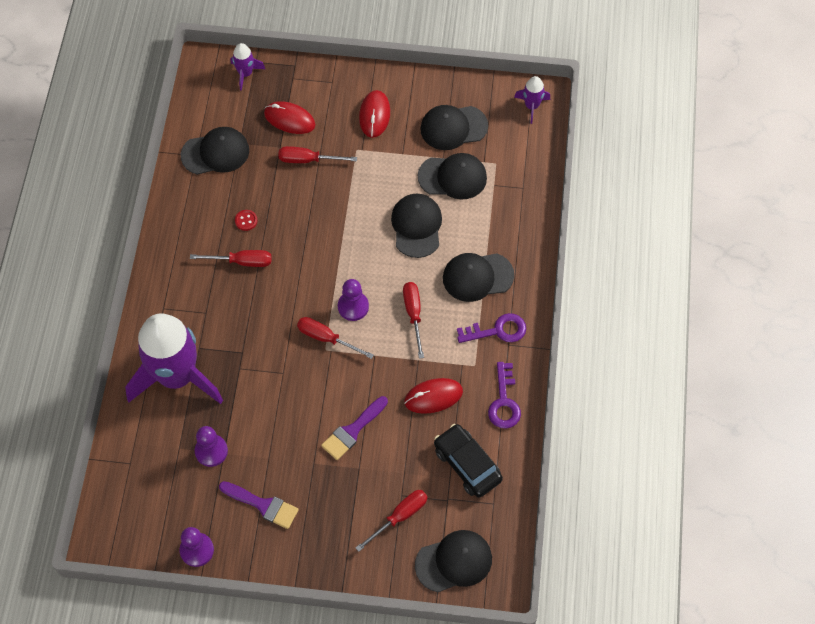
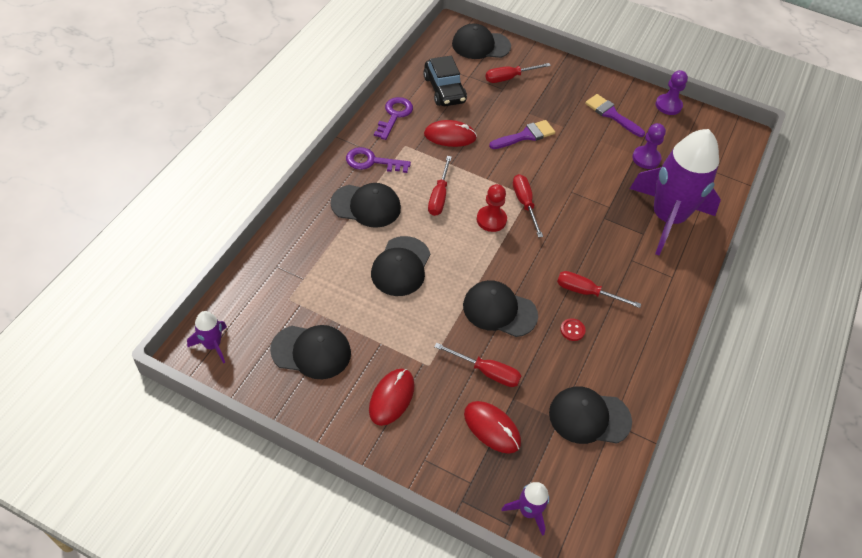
camera: 165 degrees left, 10 degrees down
red screwdriver [297,317,374,359] -> red screwdriver turned 150 degrees counterclockwise [513,174,543,238]
purple pawn [338,279,369,321] -> red pawn [477,184,507,232]
black cap [418,153,487,200] -> black cap moved to [463,280,538,337]

